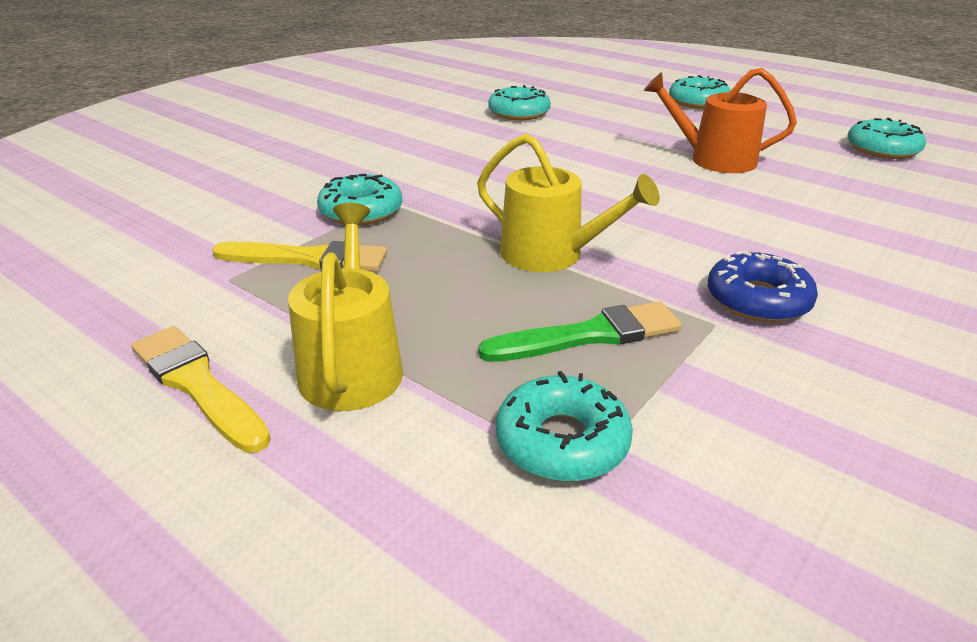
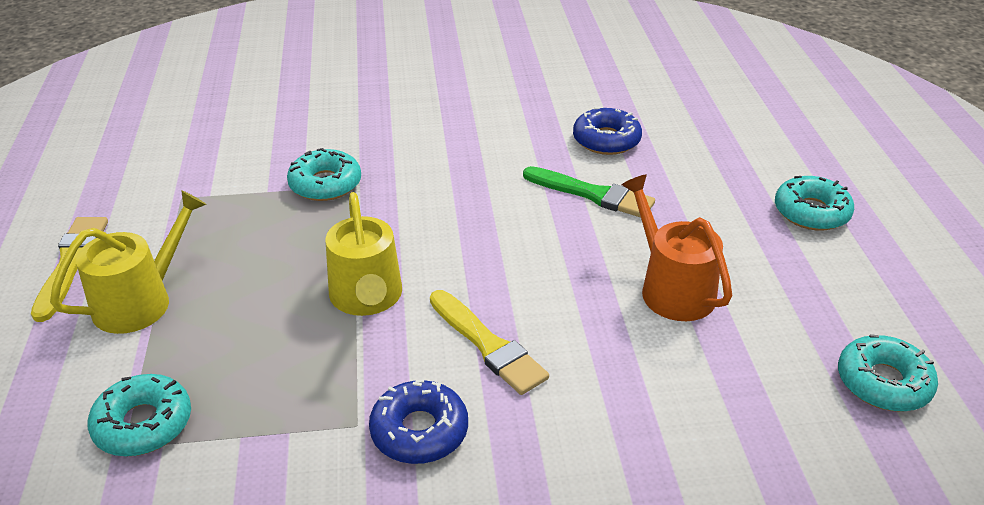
camera: 45 degrees right, 5 degrees up
yellow brush [212,241,387,272] -> yellow brush moved to [430,290,549,395]
green brush [478,301,682,362] -> green brush moved to [523,166,655,218]
turquoise donut [488,85,551,121] -> blue donut [573,107,642,155]

